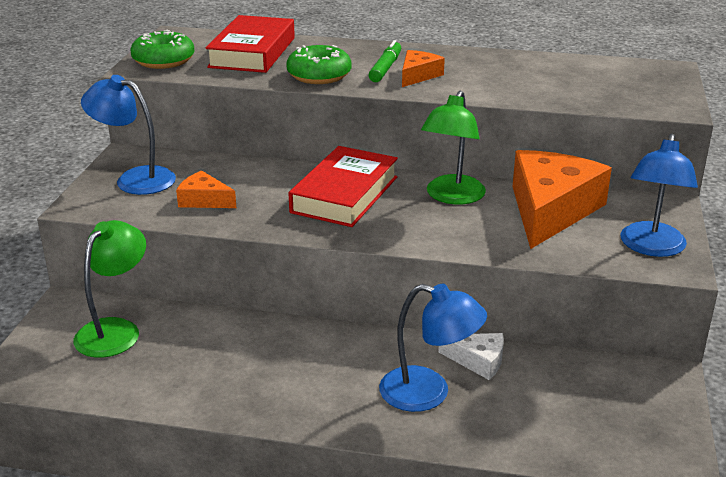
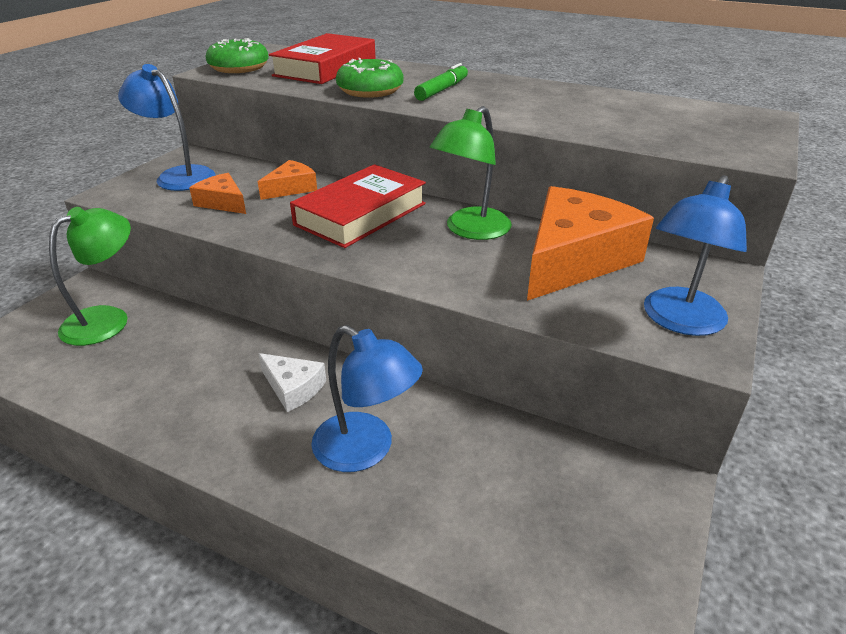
camera: 15 degrees right, 5 degrees up
orange cheese [402,50,445,87] -> orange cheese moved to [258,160,317,200]
white cheese [438,333,504,380] -> white cheese moved to [258,353,326,412]

